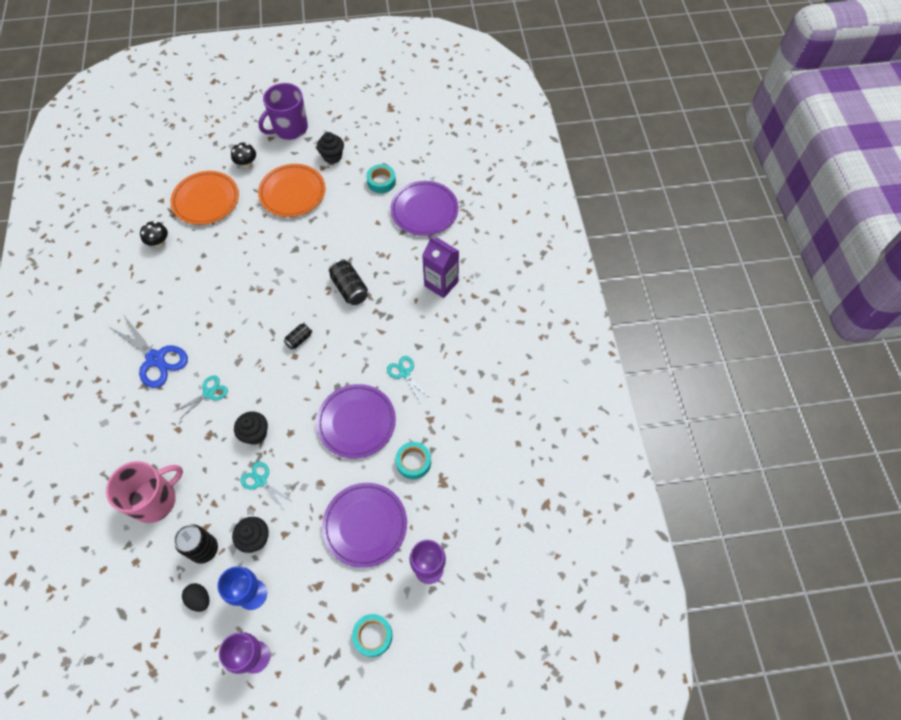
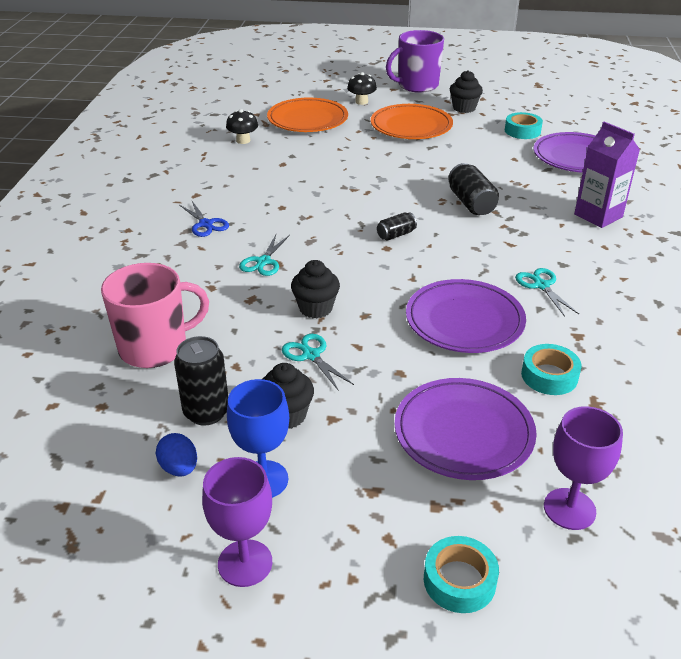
camera: 15 degrees right, 25 degrees down
blue scissors [110,314,188,388] -> blue scissors [180,201,229,237], size x0.57
turquoise scissors [173,376,228,420] -> turquoise scissors turned 135 degrees clockwise [239,235,290,276]
black egg [182,583,210,612] -> blue egg [156,433,197,477]

